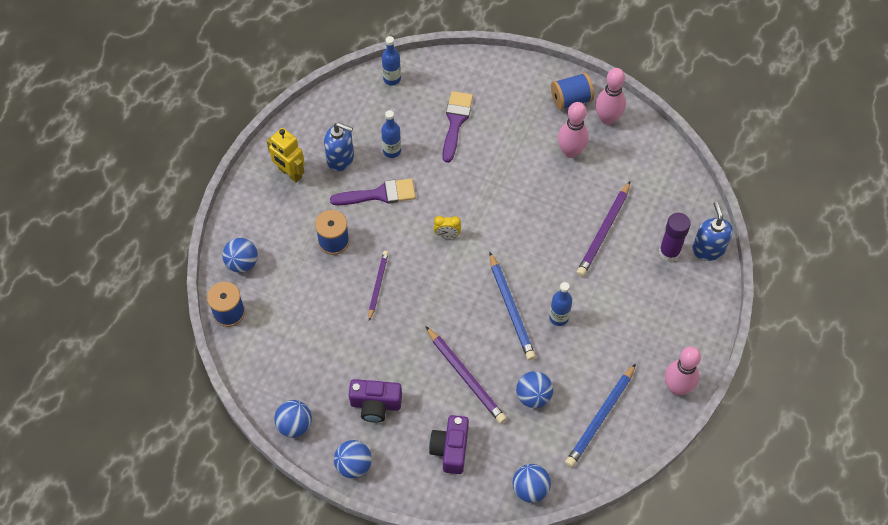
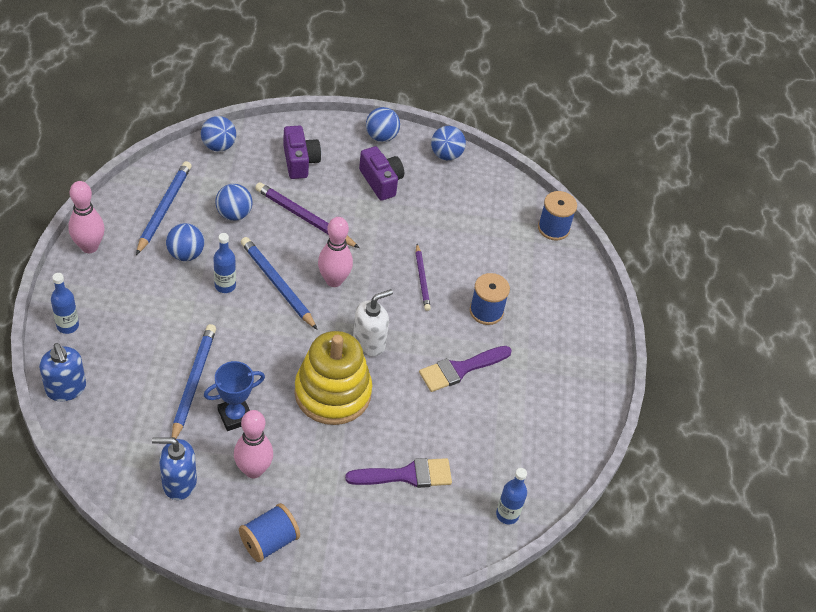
camera: 155 degrees right, 10 degrees down
blue ball [222,238,258,273] -> blue ball moved to [166,223,204,261]
yellow robot [266,128,305,183] -> none
blue soap dispenser [324,122,354,171] -> blue soap dispenser moved to [152,437,197,500]
purple camera [349,379,402,423] -> purple camera turned 75 degrees clockwise [359,146,404,201]
blue bottle [381,110,401,158] -> blue bottle moved to [51,273,79,334]
yellow clock [434,216,461,238] -> white soap dispenser [353,289,393,357]
purple brush [442,91,473,163] -> purple brush turned 90 degrees counterclockwise [345,458,452,488]
purple pencil [577,181,630,277] -> blue pencil [172,324,216,439]
pink bowling pin [595,68,626,125] -> pink bowling pin moved to [318,217,353,287]
purple glue stick [659,213,691,262] -> none
none -> blue trophy [204,361,265,431]
none -> yellow stacking toy [294,331,372,425]

